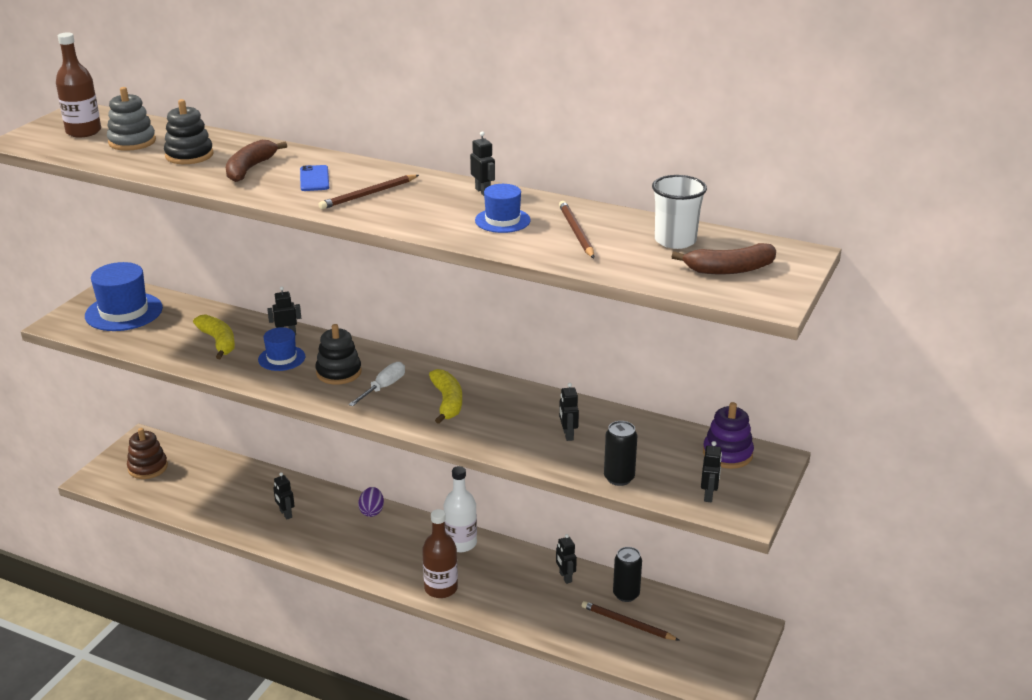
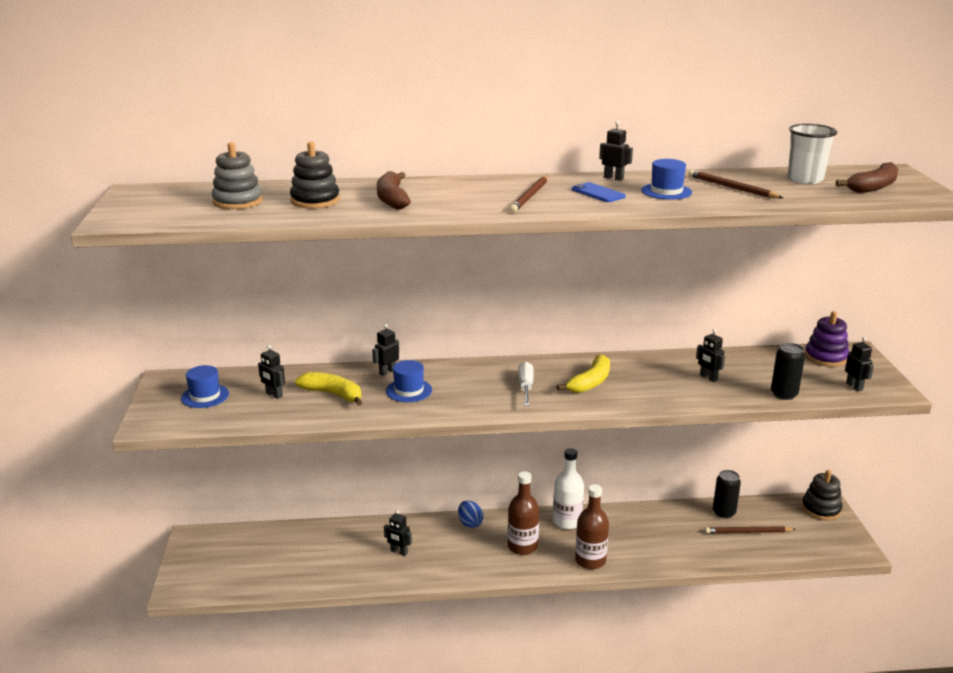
camera: 30 degrees left, 5 degrees down
brown bottle [56,32,101,137] -> brown bottle moved to [508,471,539,555]
blue hat [85,262,163,331] -> blue hat [181,365,229,408], size x0.59
brown stacking toy [127,428,168,479] -> none
blue phone [300,165,329,191] -> blue phone moved to [572,182,626,202]
black stacking toy [315,324,362,385] -> black stacking toy moved to [802,470,842,521]
purple egg [358,487,384,517] -> blue egg [458,500,483,528]
yellow banana [429,369,462,424] -> yellow banana turned 75 degrees clockwise [557,354,610,393]
black robot [556,534,577,584] -> black robot moved to [258,345,285,399]

